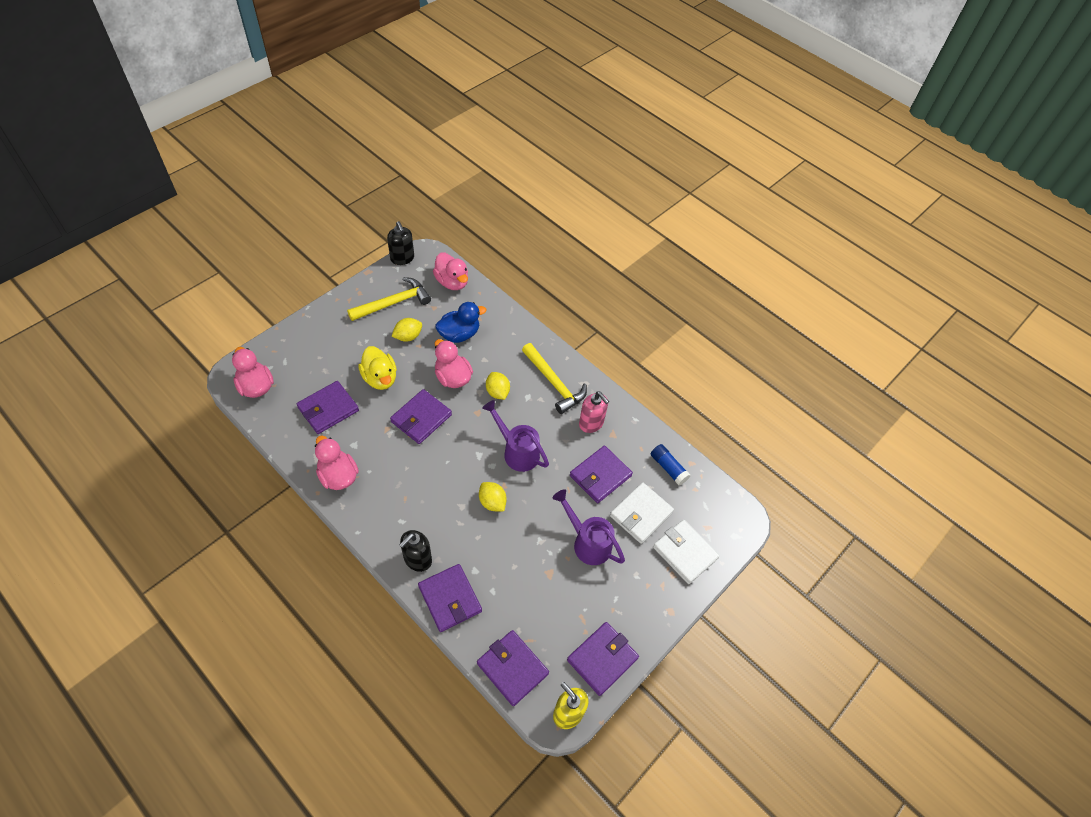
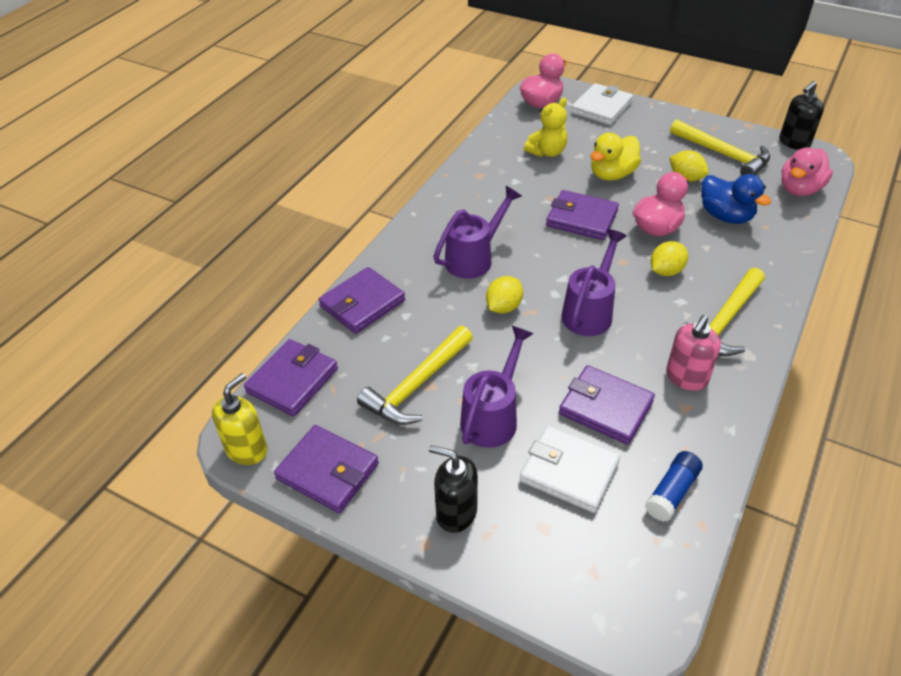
camera: 80 degrees right, 10 degrees down
purple wallet [297,381,359,434] -> yellow teddy bear [524,98,567,157]
pink duck [315,436,359,490] -> none
black soap dispenser [400,530,432,572] -> black soap dispenser moved to [429,445,478,533]
white wallet [653,520,720,584] -> white wallet moved to [571,83,633,125]
none -> yellow hammer [357,326,473,425]
none -> purple watering can [433,186,522,279]

